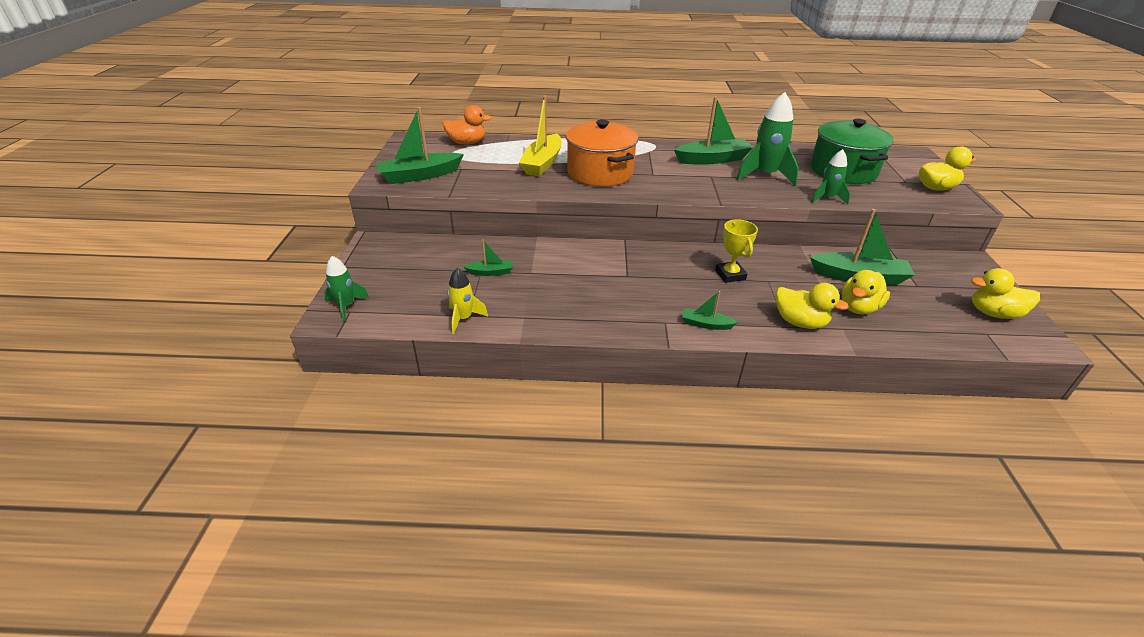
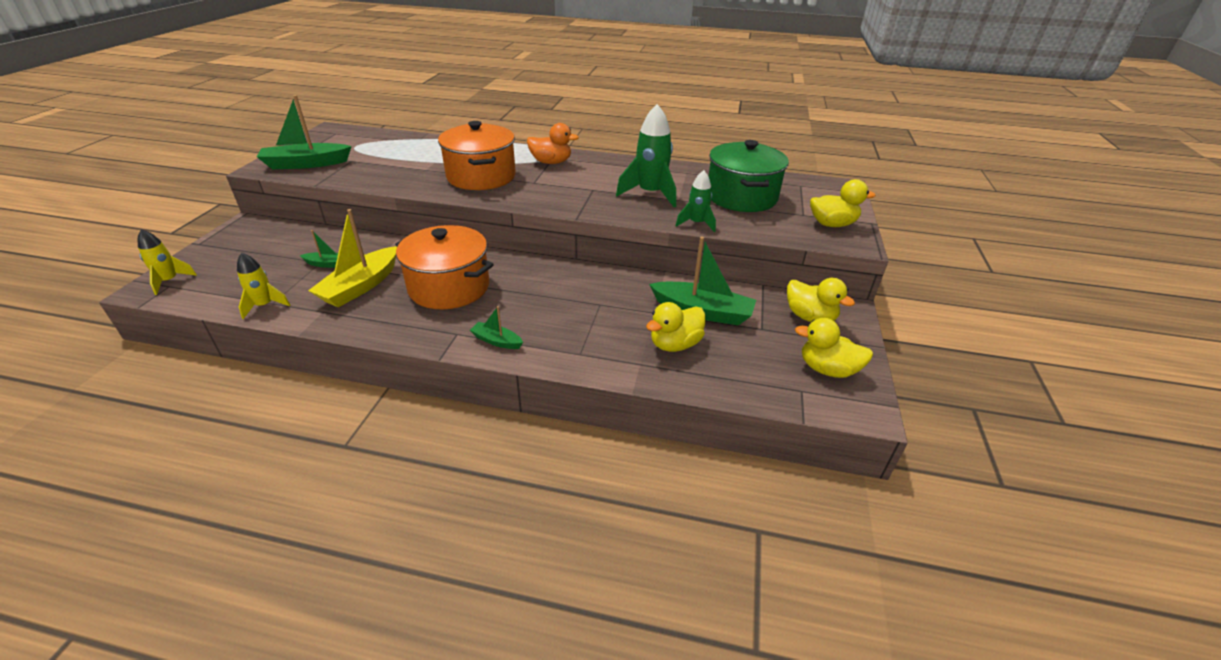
camera: 10 degrees right, 0 degrees up
green rocket [324,256,369,322] -> yellow rocket [138,229,197,295]
orange duck [443,105,492,144] -> orange duck moved to [527,123,579,164]
yellow boat [519,96,562,176] -> yellow boat moved to [308,209,397,307]
green boat [674,97,754,165] -> none
yellow trophy [715,219,758,283] -> none
yellow duck [776,283,849,329] -> yellow duck moved to [787,278,855,322]
none -> orange pot [395,225,494,309]

